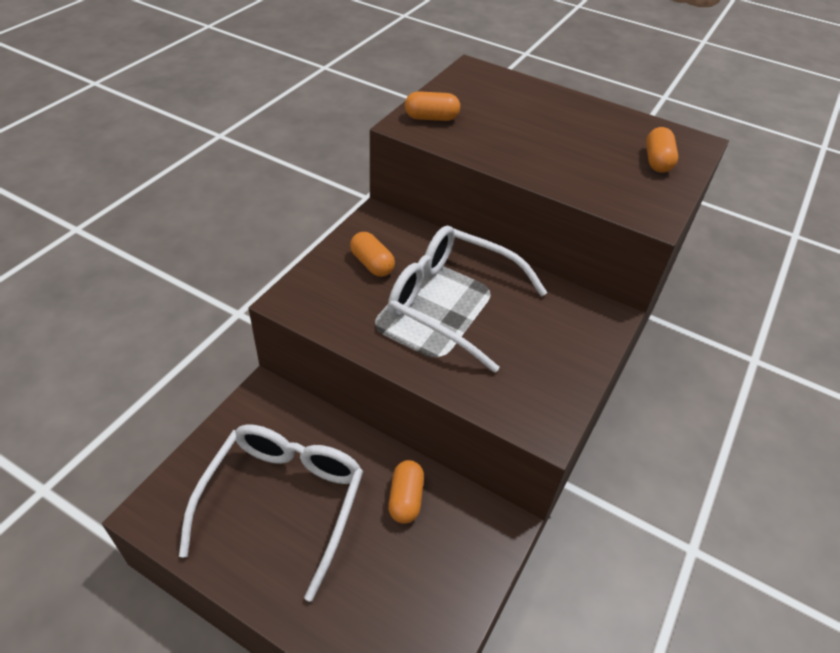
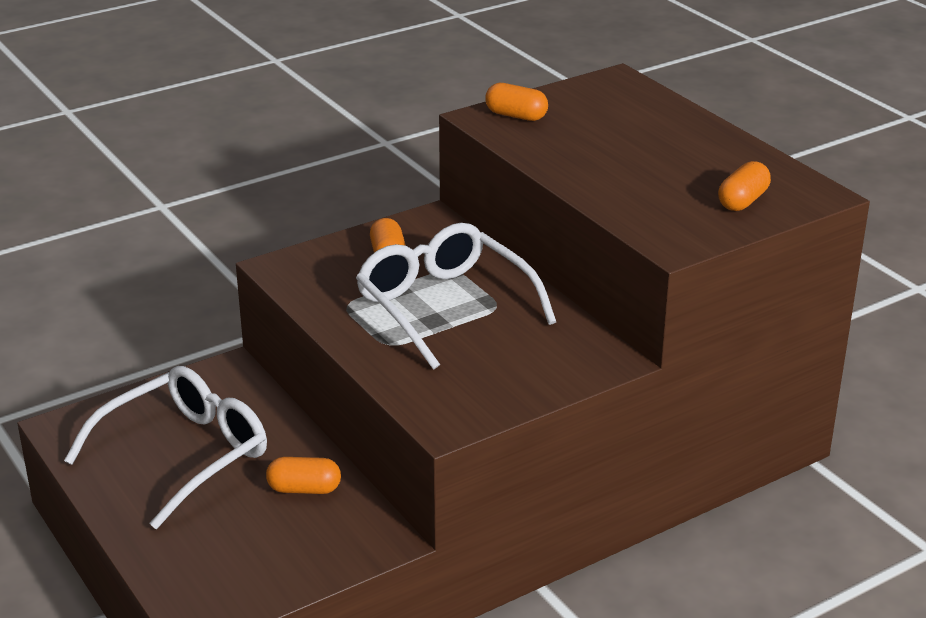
camera: 30 degrees right, 15 degrees down
orange capsule [388,460,424,524] -> orange capsule turned 60 degrees clockwise [266,457,341,494]

